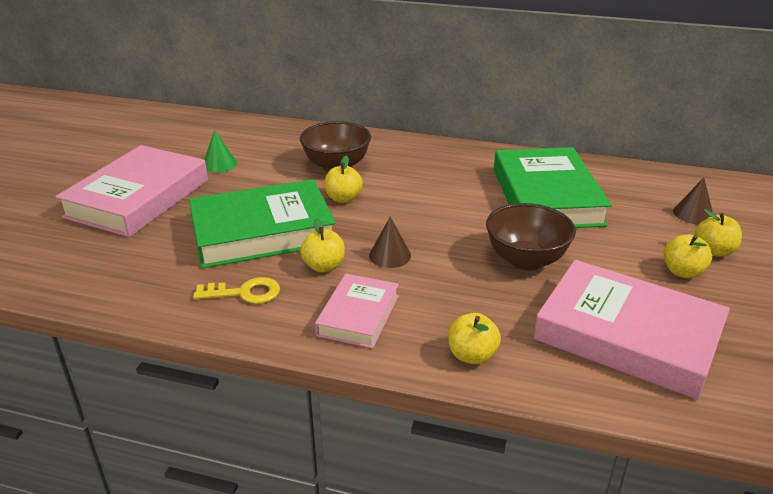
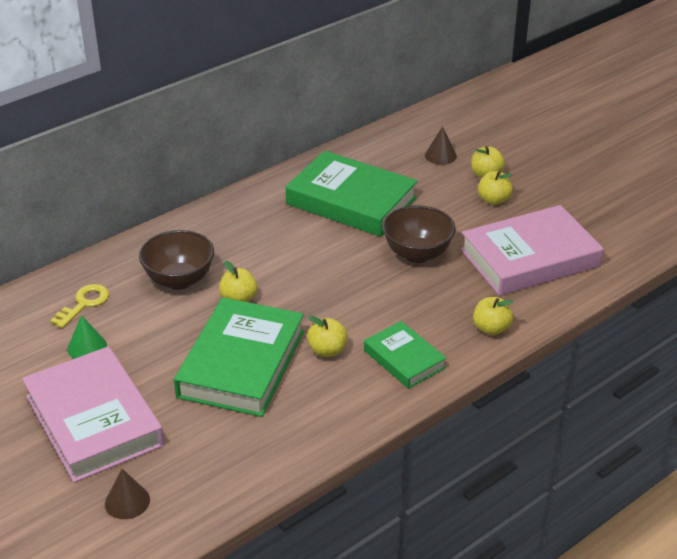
camera: 55 degrees left, 5 degrees up
yellow key [193,277,280,304] -> yellow key moved to [50,284,109,328]
pink book [315,274,399,348] -> green book [364,321,447,389]
brown cone [369,217,411,268] -> brown cone moved to [105,469,150,519]

